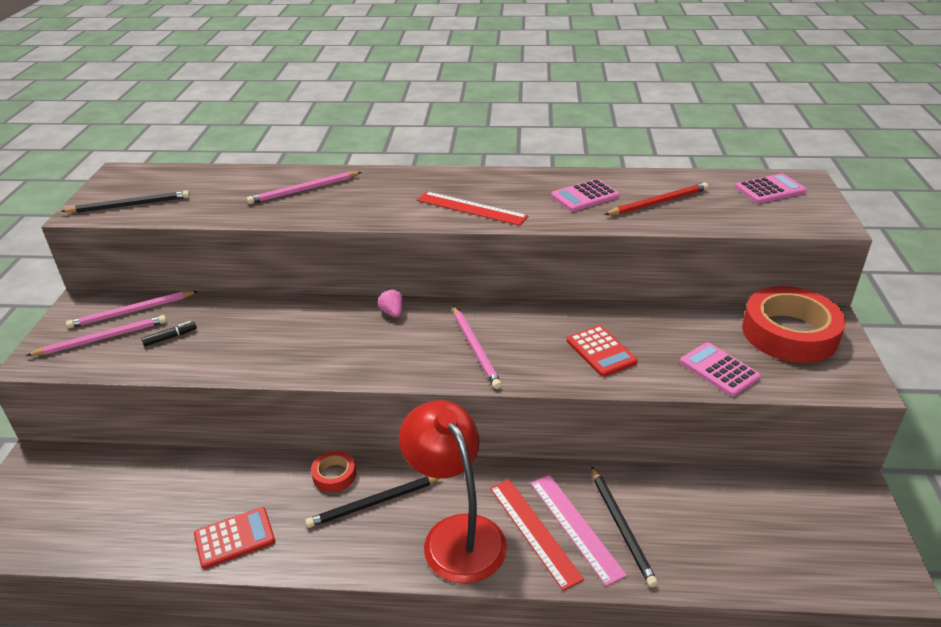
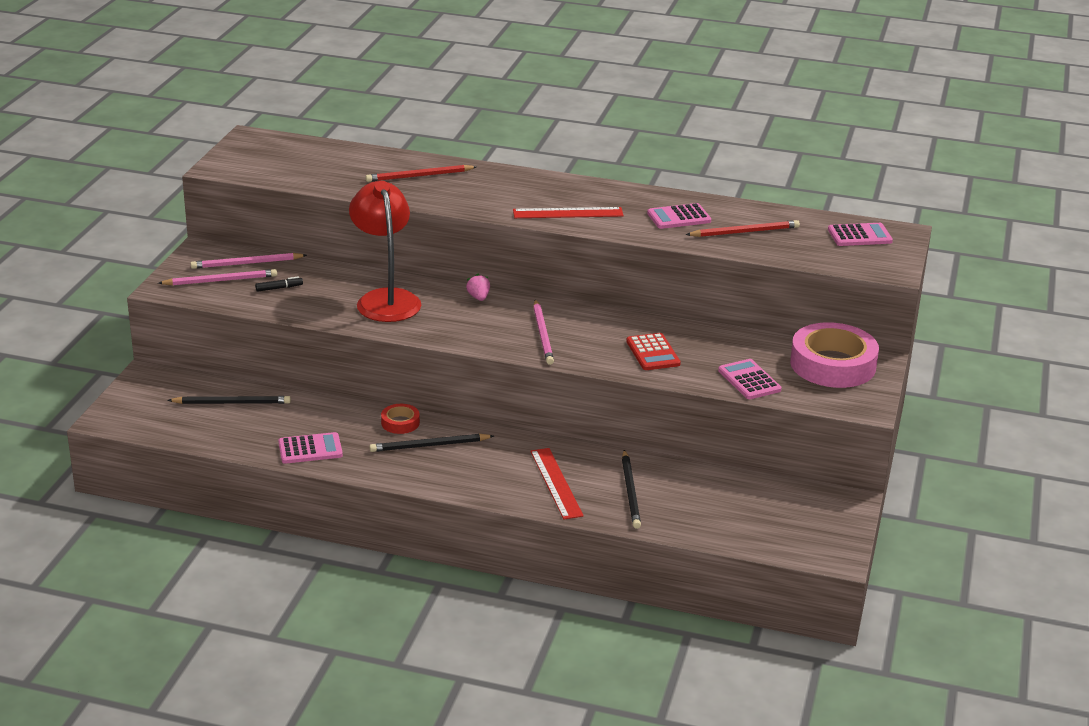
camera: 10 degrees right, 5 degrees down
black pencil [61,190,190,213] -> black pencil moved to [167,396,291,404]
red calculator [194,507,275,569] -> pink calculator [278,432,343,464]
pink pencil [247,172,362,204] -> red pencil [365,165,476,182]
red lamp [399,400,507,584] -> red lamp moved to [349,181,421,322]
red ruler [417,191,528,226] -> red ruler turned 45 degrees counterclockwise [513,207,624,218]
pink ruler [531,475,627,586] -> none
red tape [742,286,846,363] -> pink tape [790,322,879,388]

